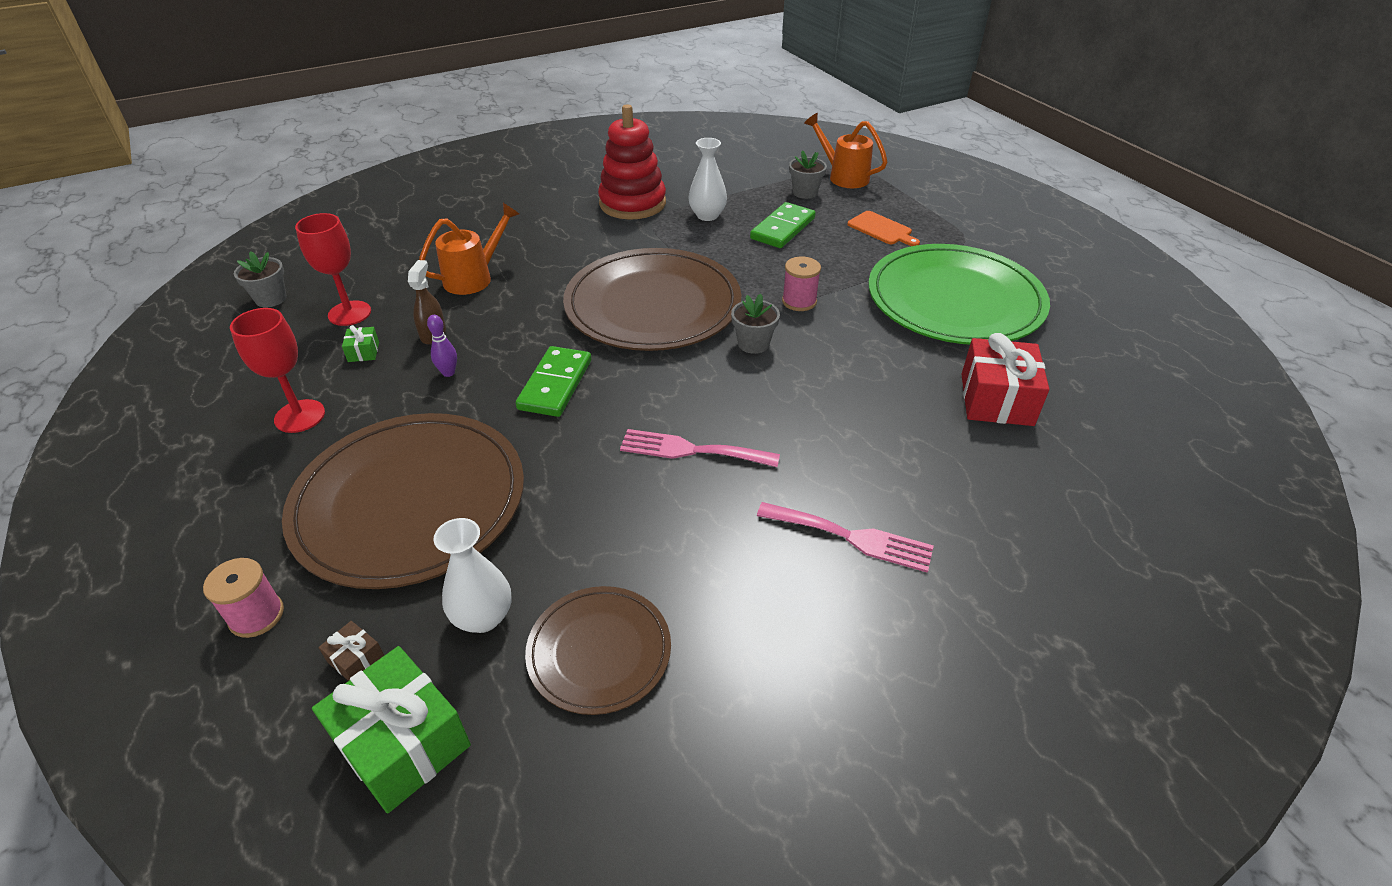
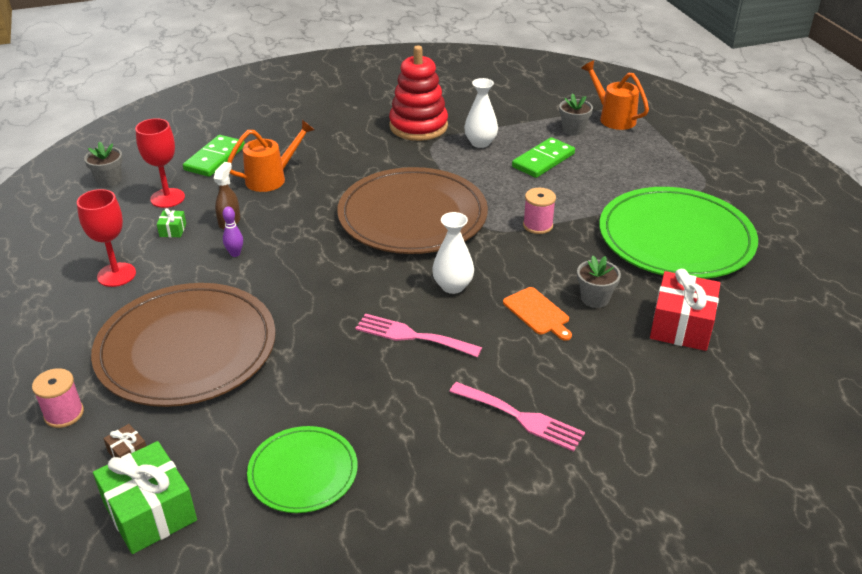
camera: 10 degrees right, 5 degrees down
white vase [434,518,511,633] -> white vase moved to [432,212,474,294]
green domino [516,346,591,417] -> green domino moved to [183,135,245,177]
brown plate [525,586,671,715] -> green plate [247,426,358,513]
grey flower pot [731,294,780,354] -> grey flower pot moved to [577,256,621,308]
orange cutting board [847,211,920,246] -> orange cutting board moved to [503,287,572,341]

